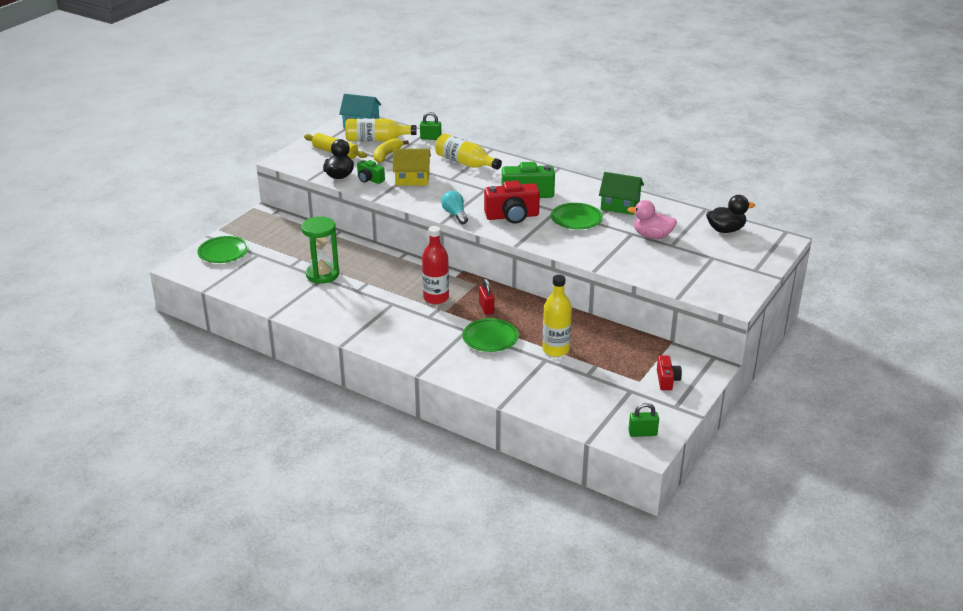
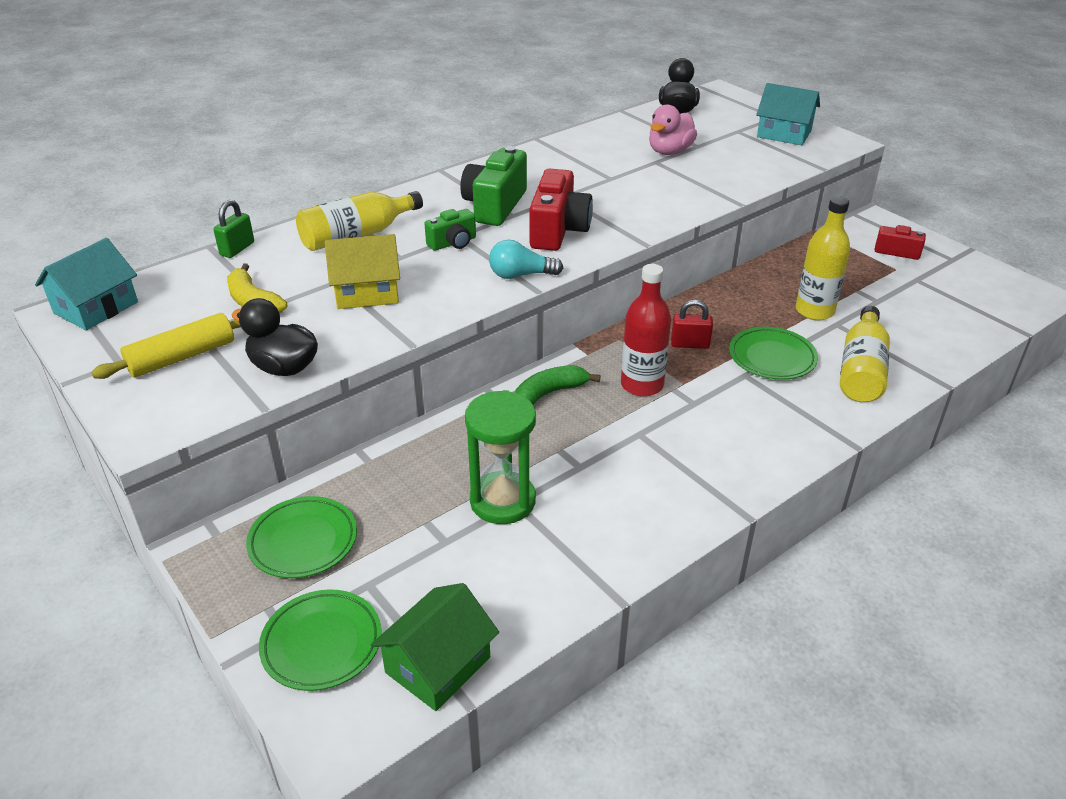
camera: 70 degrees left, 5 degrees up
yellow bottle [345,119,417,141] -> yellow bottle moved to [840,306,890,402]
green camera [357,160,385,184] -> green camera moved to [424,209,476,251]
yellow house [393,149,431,186] -> yellow house turned 60 degrees clockwise [325,234,400,309]
green plate [551,203,603,229] -> green plate moved to [246,496,357,578]
green house [599,172,644,215] -> green house moved to [371,583,499,711]
green padlock [628,403,659,437] -> none
none -> green banana [515,365,601,405]
none -> turquoise house [756,83,820,145]

